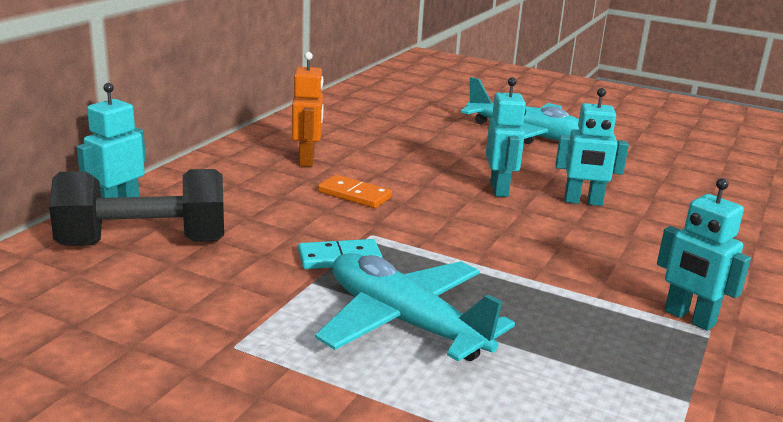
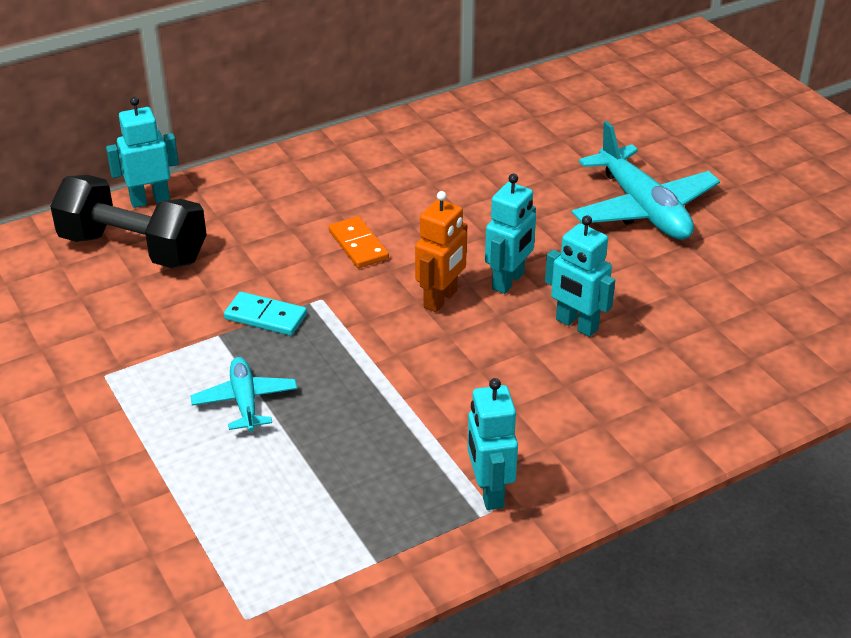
camera: 35 degrees right, 15 degrees up
orange robot [292,52,324,167] -> orange robot moved to [415,191,467,312]
turquoise plane [315,253,515,361] -> turquoise plane [190,357,297,432], size x0.55

